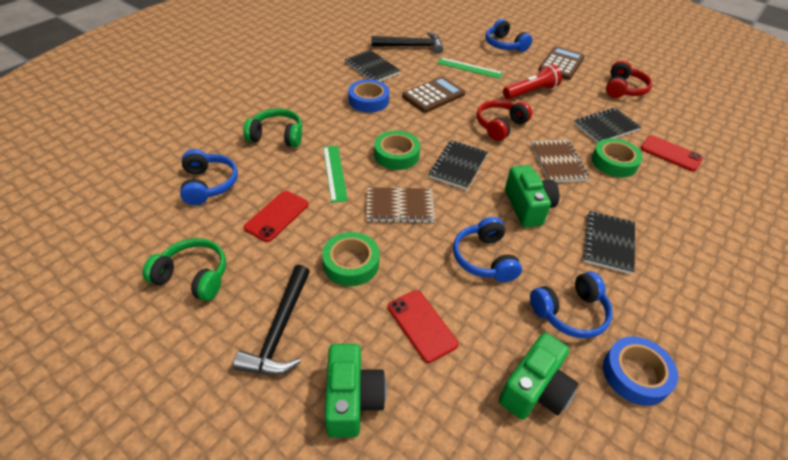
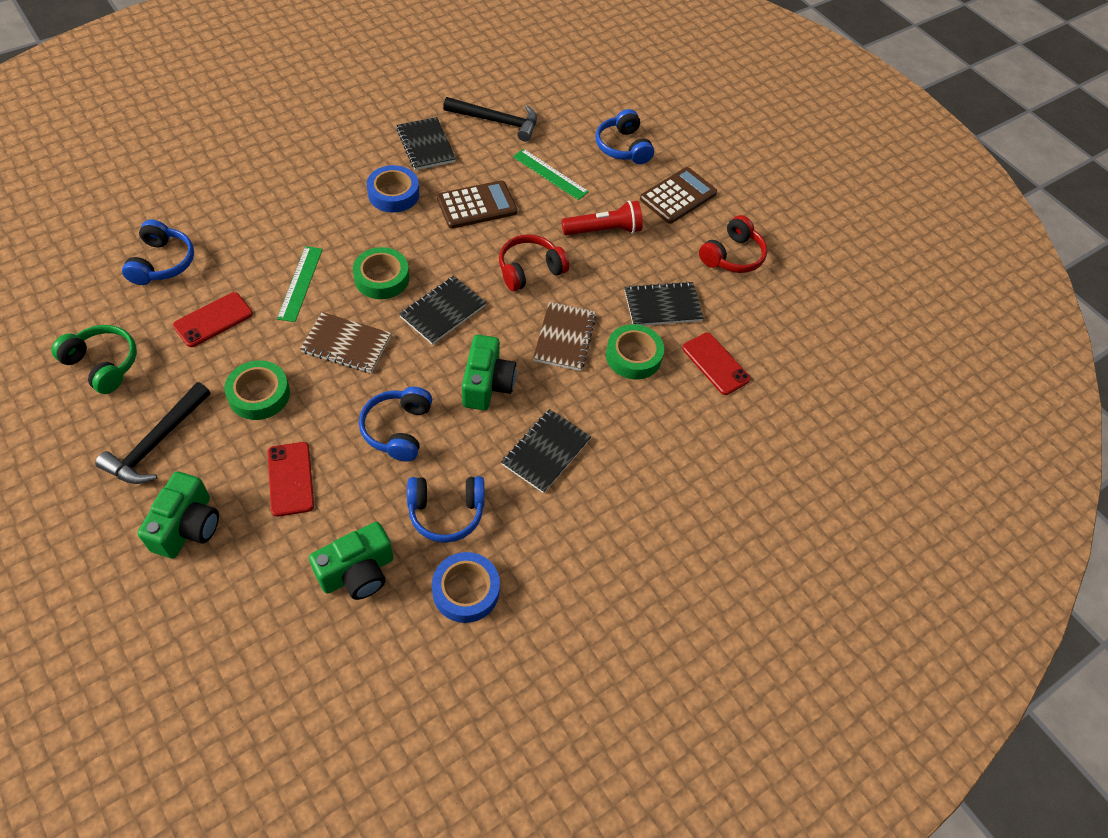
camera: 15 degrees right, 10 degrees up
green headphones [243,108,302,147] -> none

